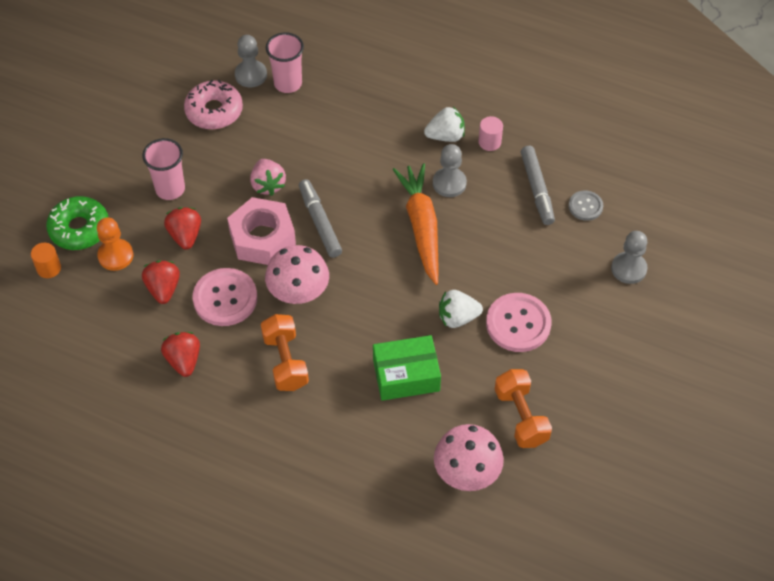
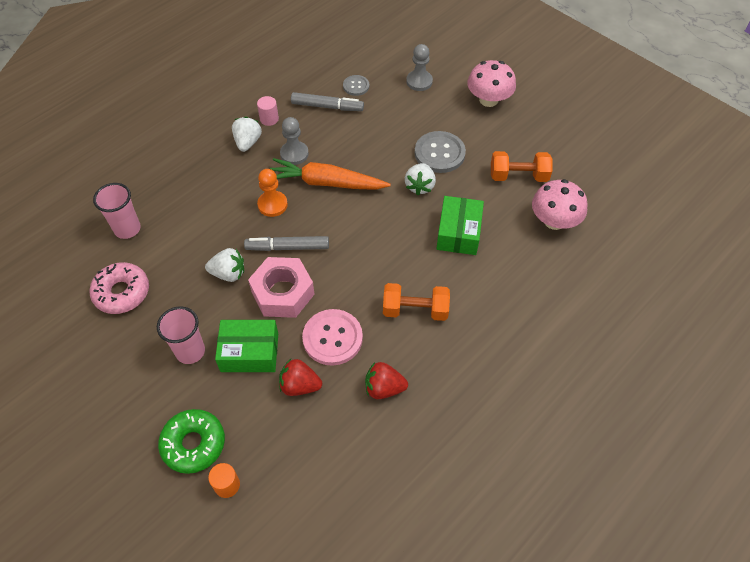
camera: 70 degrees left, 0 degrees up
orange pawn [97,218,133,271] -> orange pawn moved to [257,169,288,217]
red strawberry [164,207,201,250] -> green box [215,320,278,372]
grey pawn [235,35,267,87] -> none
pink strawberry [250,159,286,196] -> white strawberry [205,248,244,282]
pink mushroom [265,245,329,304] -> pink mushroom moved to [467,60,516,107]
pink button [486,293,552,352] -> grey button [415,131,466,173]

